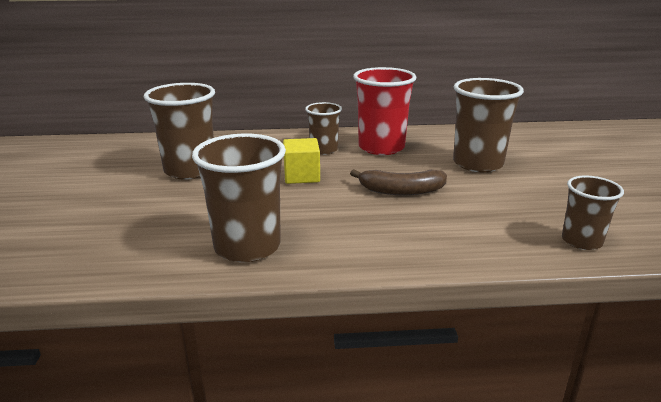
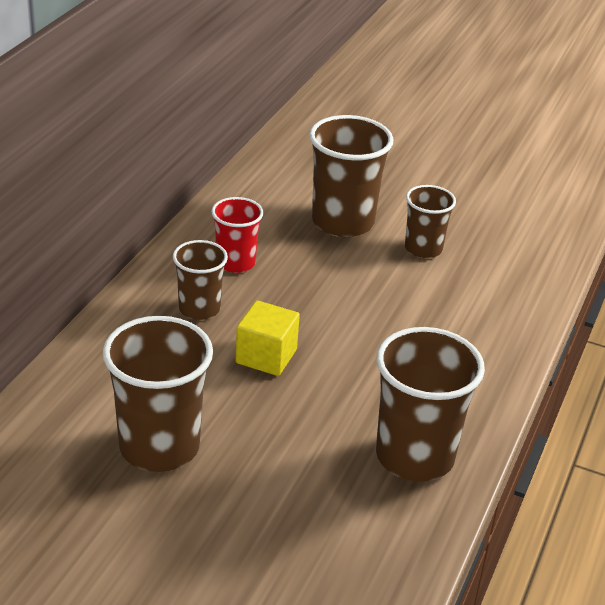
camera: 65 degrees left, 10 degrees up
brown banana [350,169,447,195] -> none
red cup [353,67,416,155] -> red cup [211,197,263,273], size x0.59
brown cup [562,176,624,250] -> brown cup moved to [405,185,456,258]

